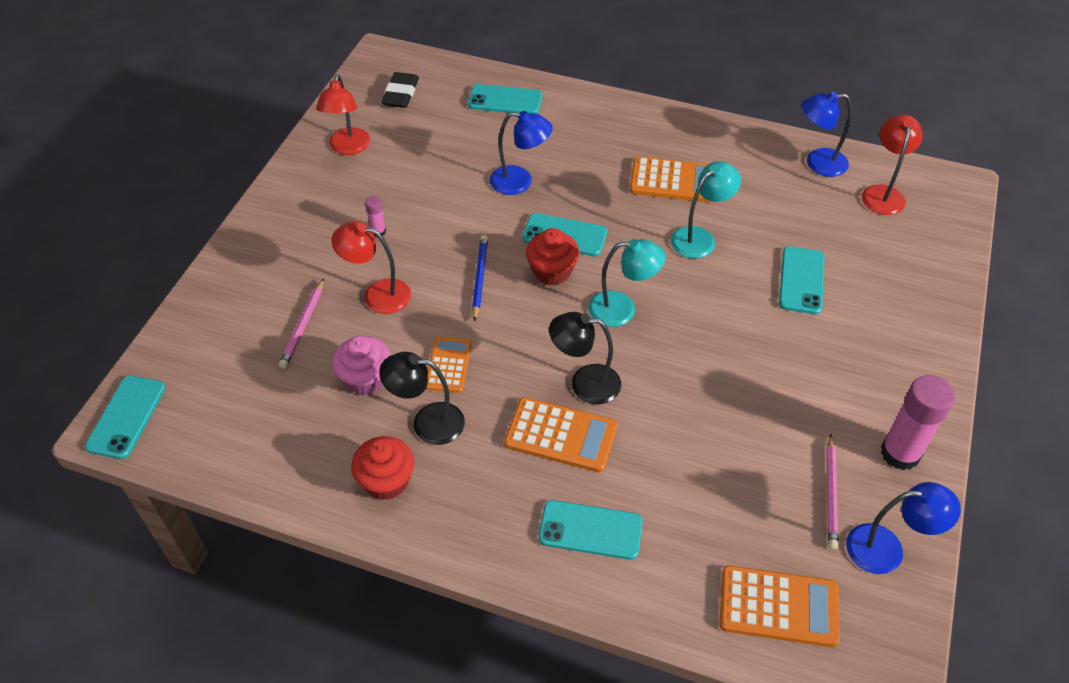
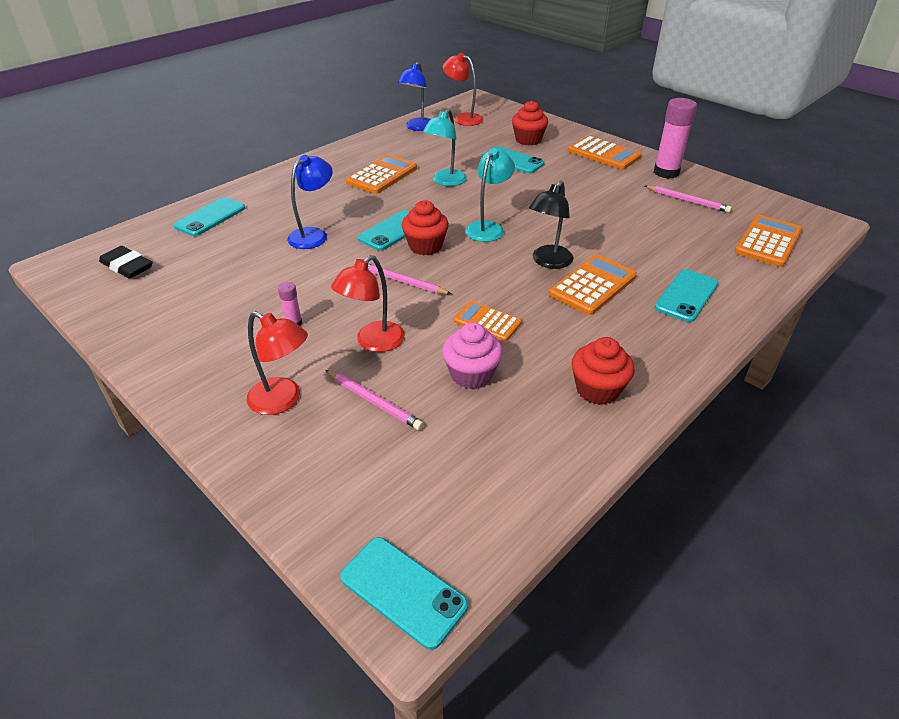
camera: 65 degrees left, 10 degrees down
red lamp [316,74,370,155] -> red lamp moved to [247,311,308,415]
black lamp [379,352,465,445] -> none
blue pencil [472,235,488,322] -> pink pencil [368,264,451,294]
turquoise lamp [671,161,741,259] -> turquoise lamp turned 135 degrees counterclockwise [423,109,467,186]
blue lamp [846,482,961,574] -> none
none -> red cupcake [512,100,548,146]
none -> orange calculator [568,136,642,170]

